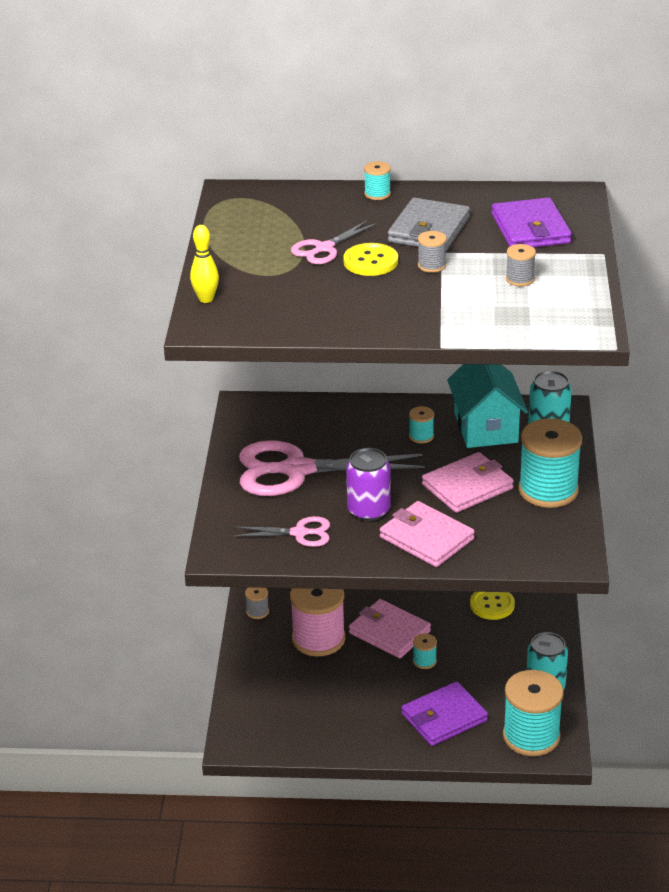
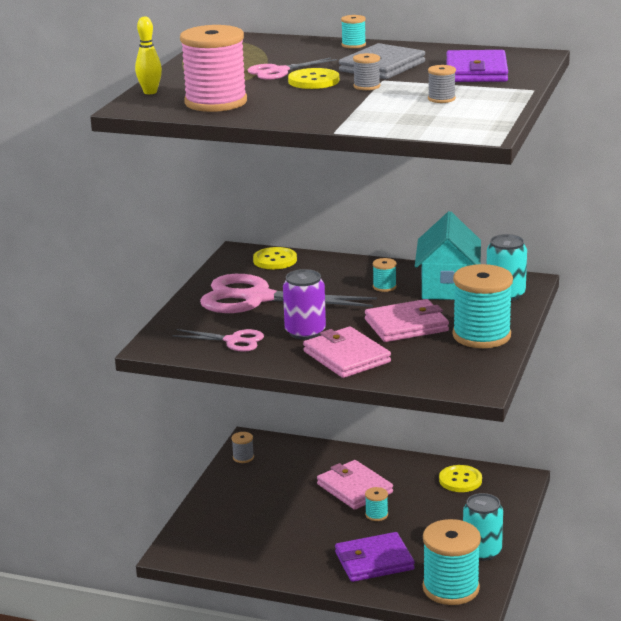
camera: 15 degrees right, 10 degrees down
pink spool [290,588,345,656] -> pink spool moved to [180,25,247,112]
none -> yellow button [253,247,297,269]

